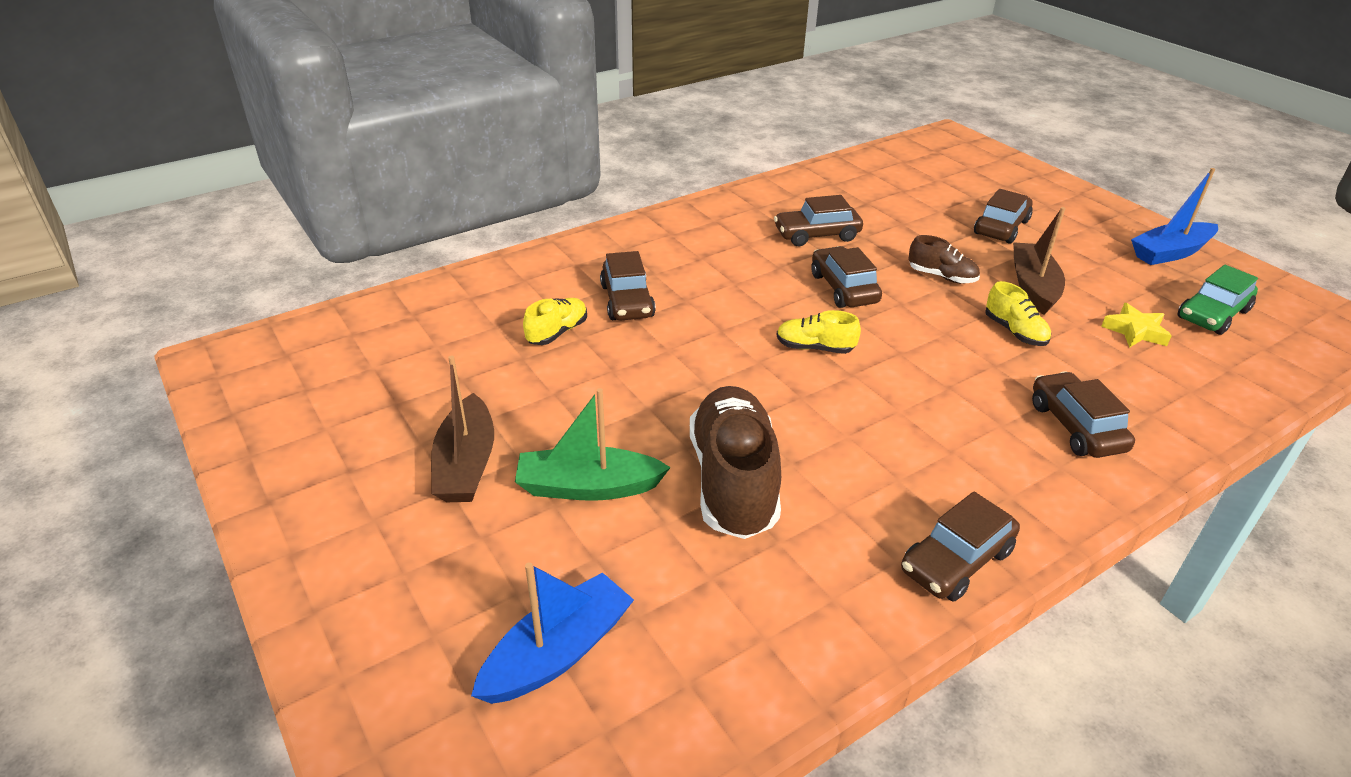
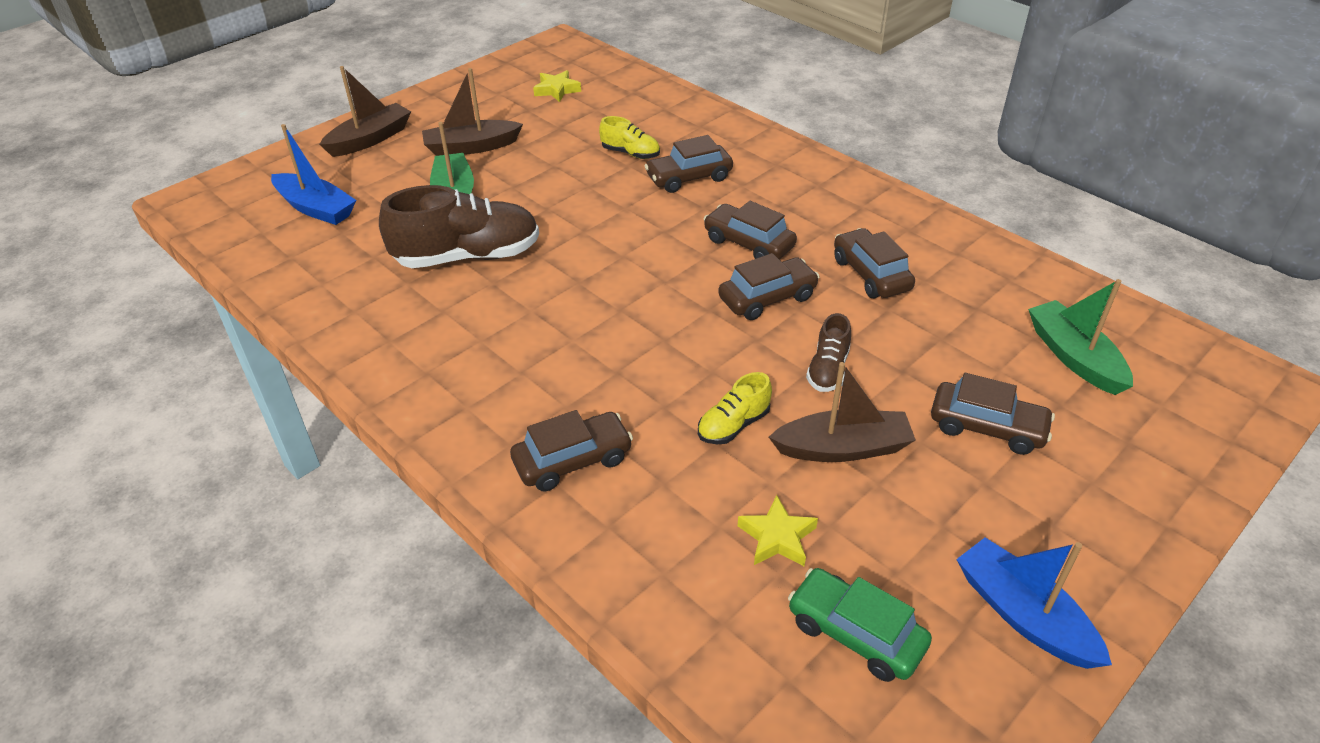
camera: 80 degrees right, 5 degrees up
yellow shoe [776,310,861,354] -> none
brown car [901,492,1020,602] -> brown car moved to [704,201,797,259]
none -> brown boat [319,66,411,157]
none -> yellow star [533,70,581,102]
none -> green boat [1028,279,1133,395]

